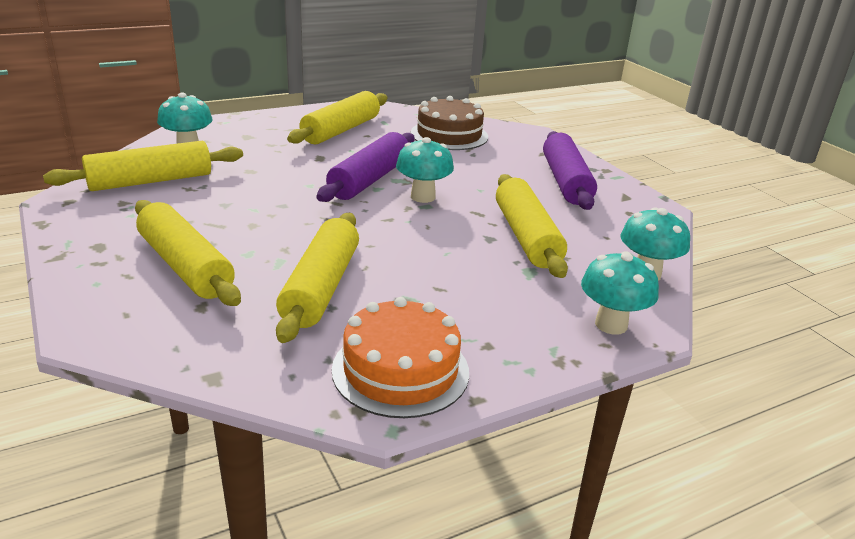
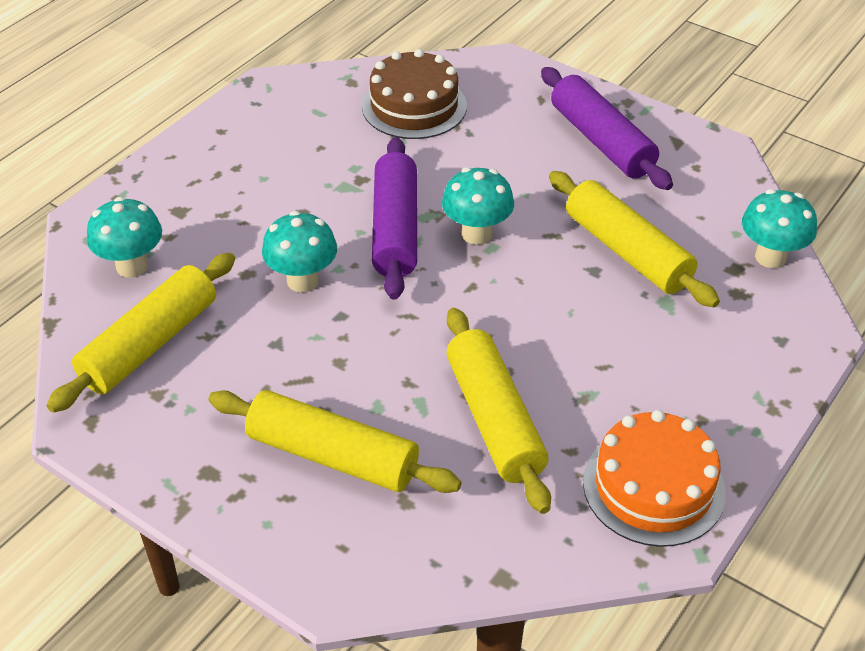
camera: 25 degrees left, 15 degrees up
yellow rolling pin [287,91,387,145] -> none
turquoise mushroom [581,251,659,335] -> turquoise mushroom moved to [262,211,337,292]

